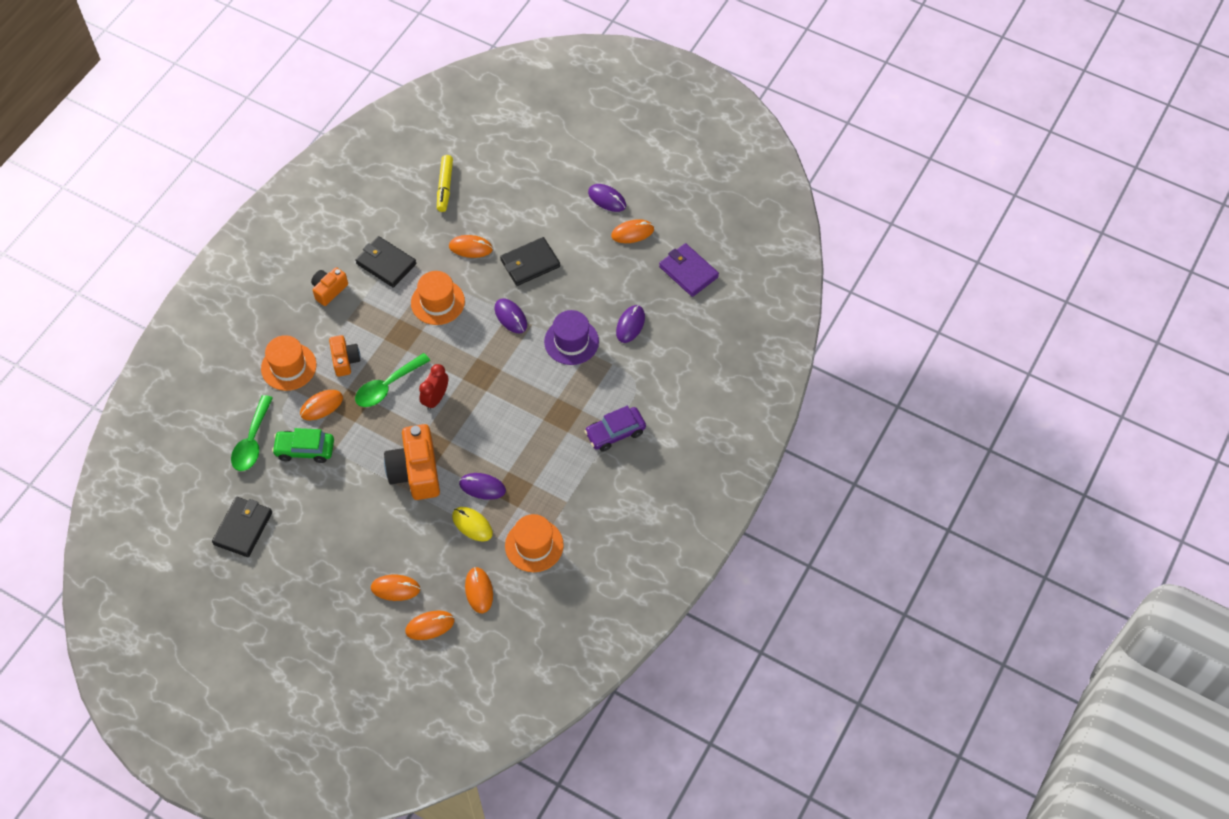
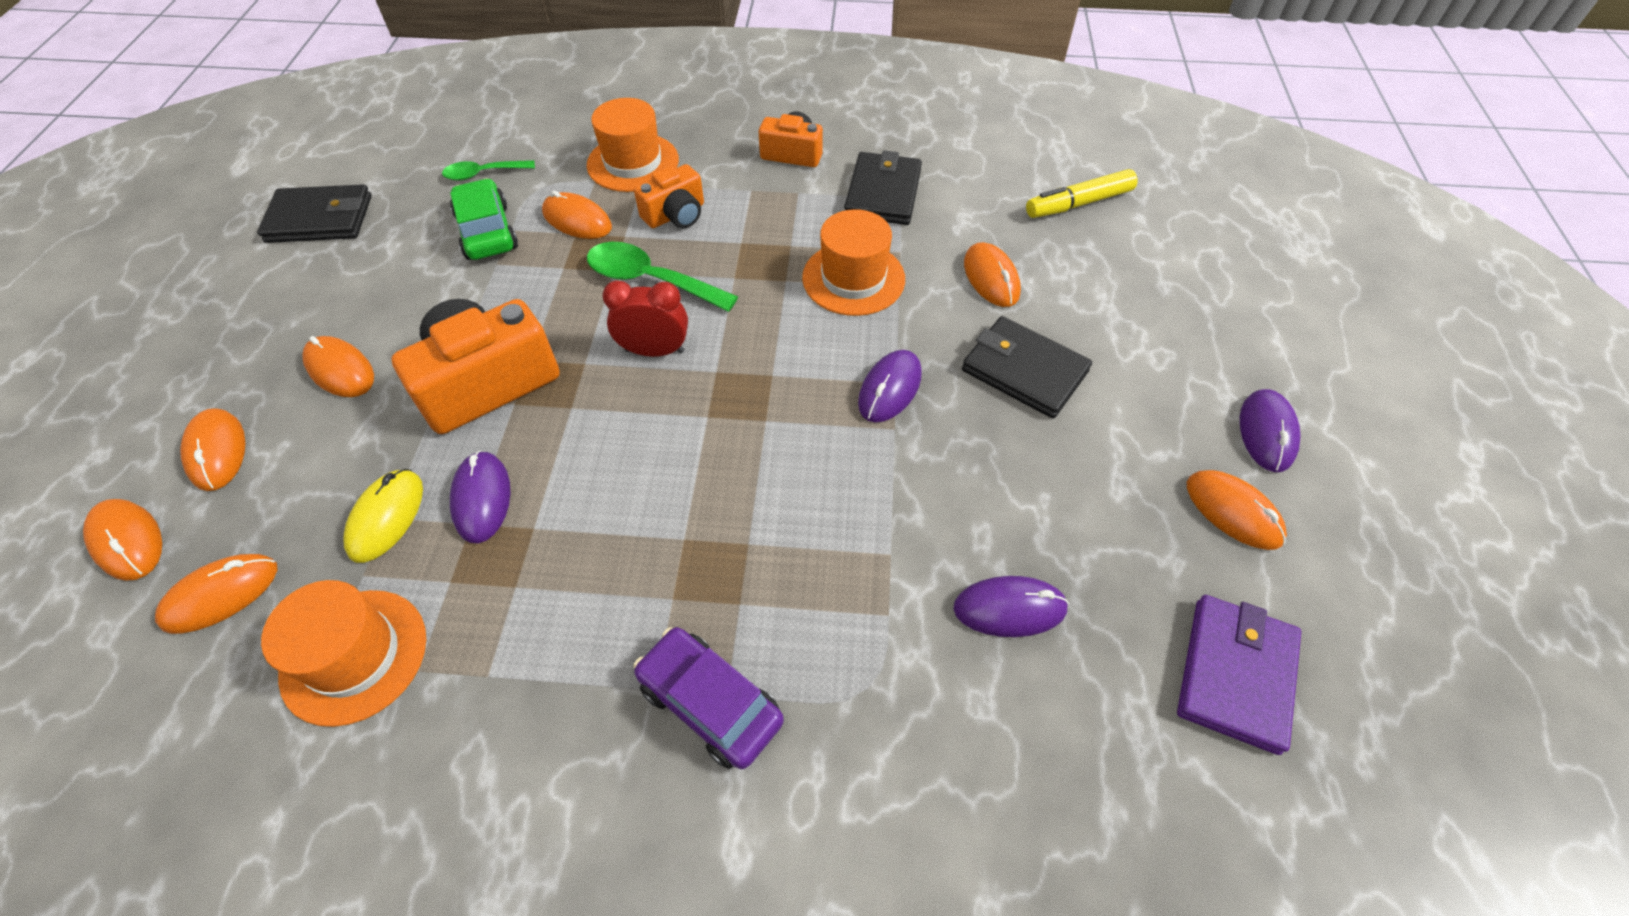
camera: 65 degrees right, 5 degrees down
green spoon [231,395,273,471] -> green spoon [442,160,535,181], size x0.61
purple hat [544,310,599,365] -> none
none -> orange mouse [302,336,374,397]

